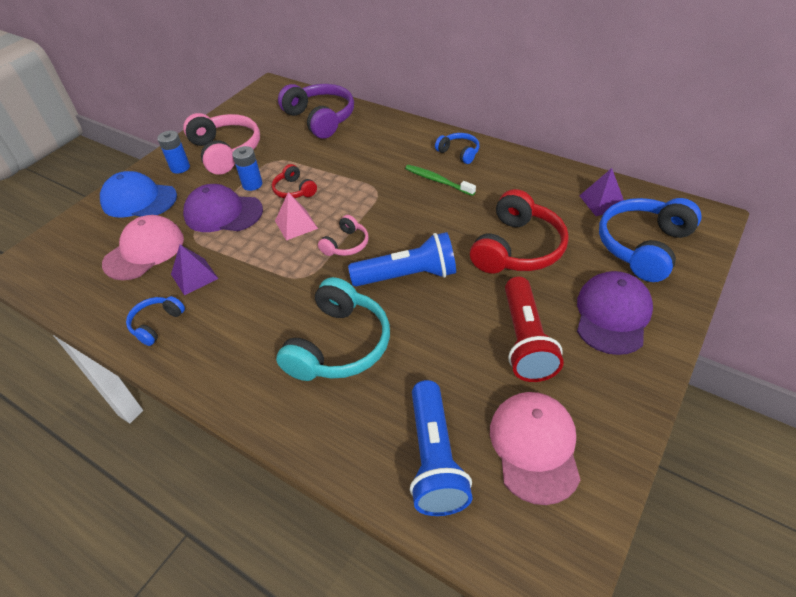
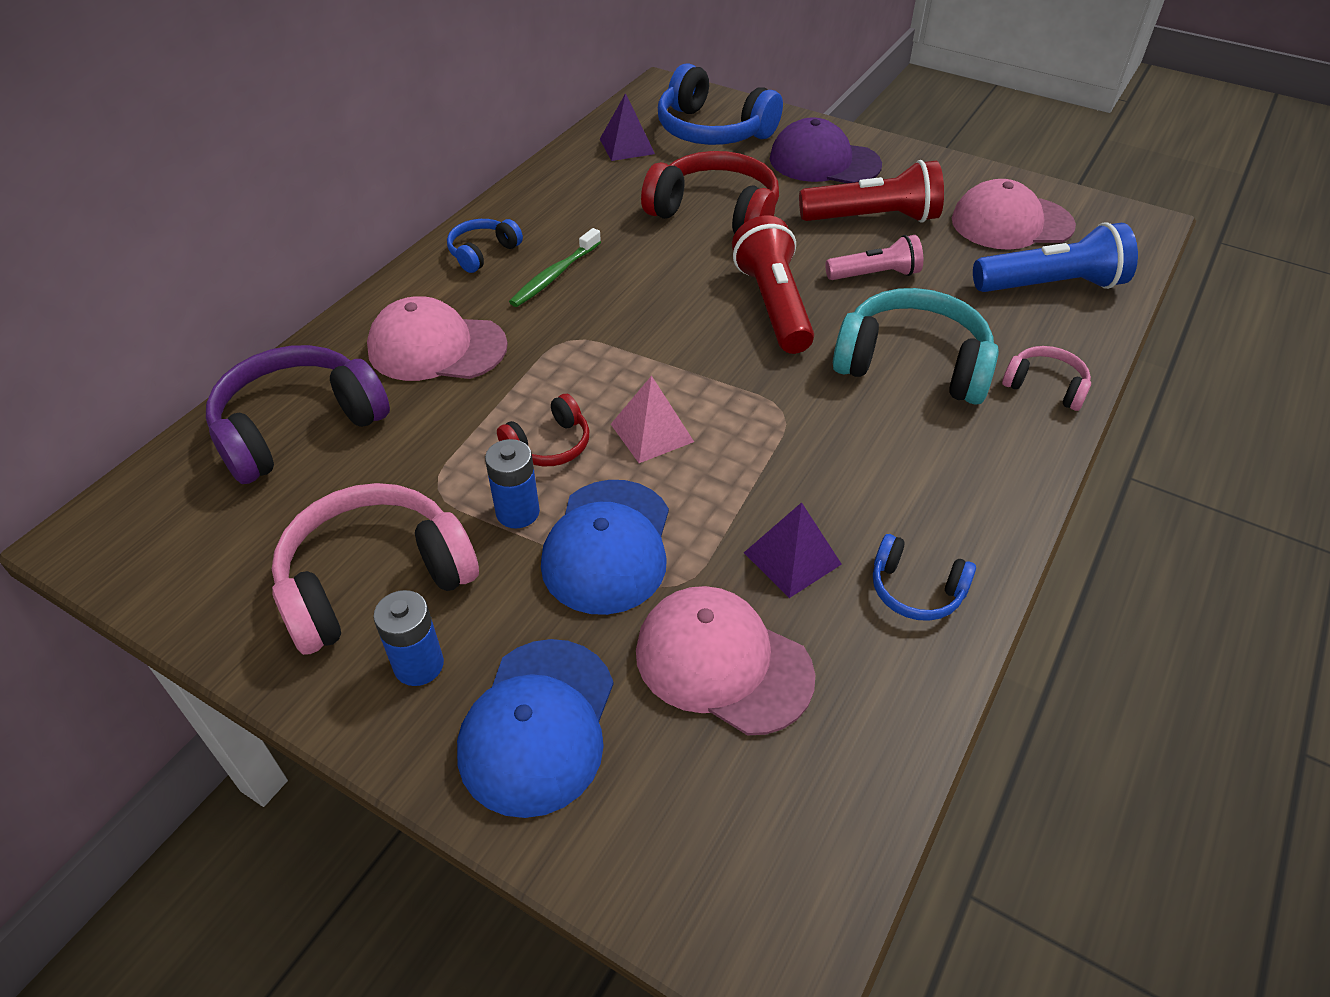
camera: 95 degrees left, 0 degrees up
purple cap [183,184,263,232] -> blue cap [541,480,669,615]
pink headphones [318,215,369,256] -> pink headphones moved to [1002,346,1091,411]
blue flashlight [348,232,456,287] -> red flashlight [732,216,814,354]
none -> pink cap [367,296,508,381]
none -> pink flashlight [825,235,923,280]

